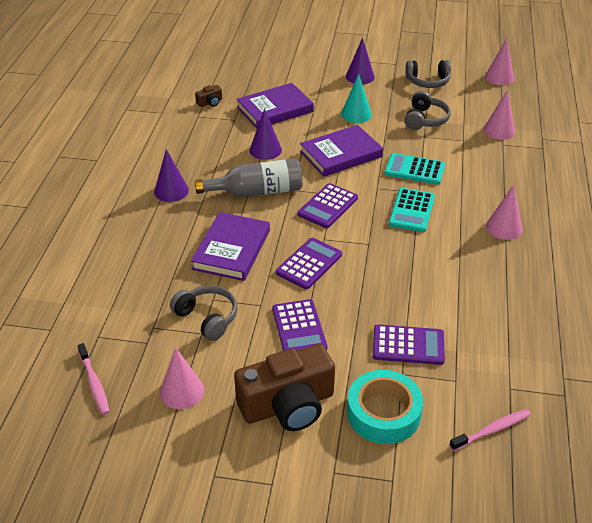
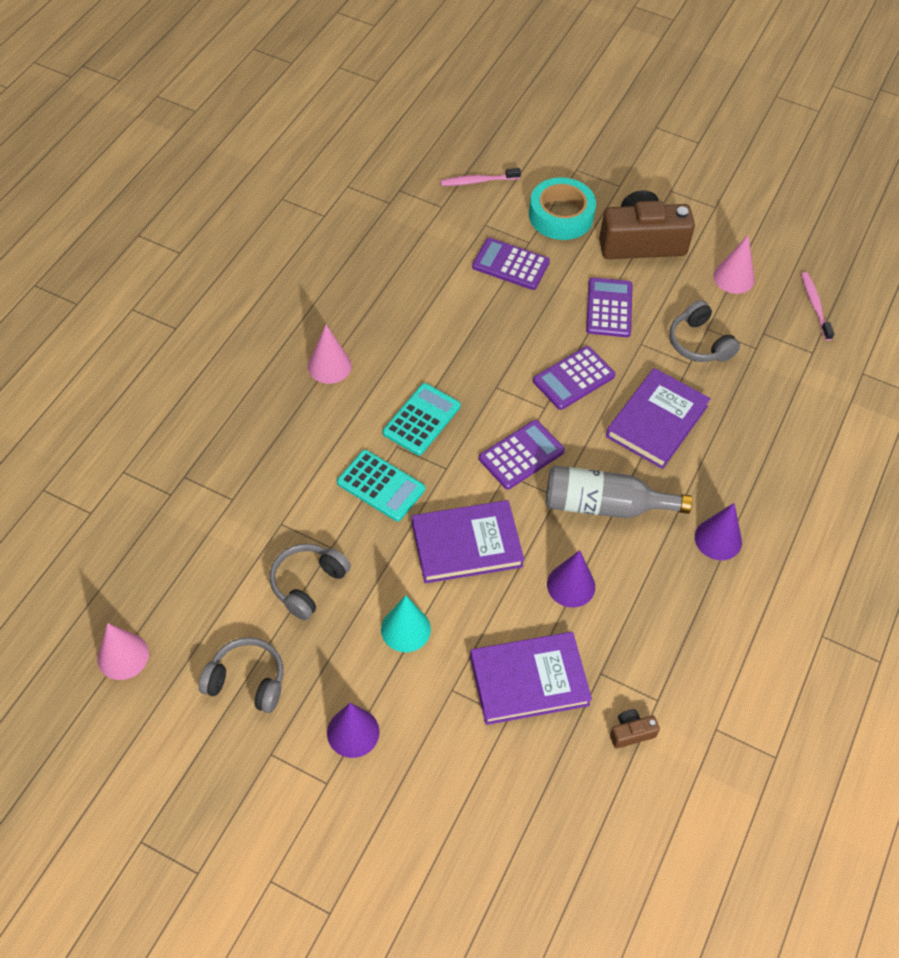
camera: 165 degrees left, 15 degrees up
pink cone [483,90,515,140] -> none

